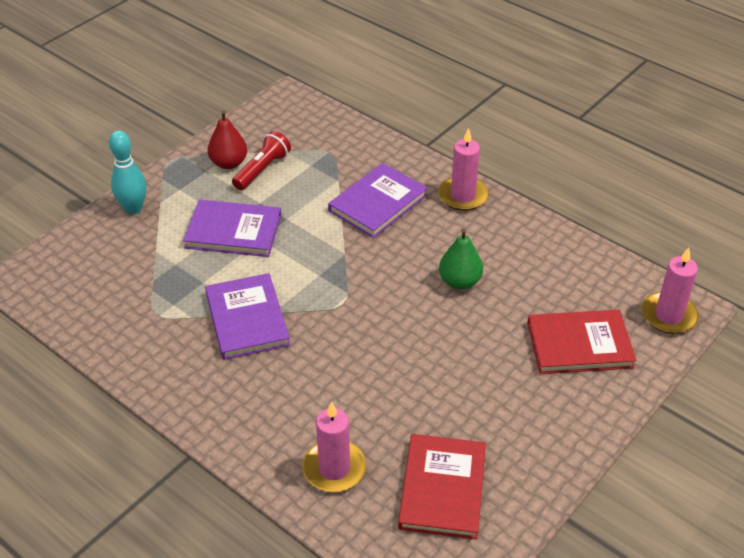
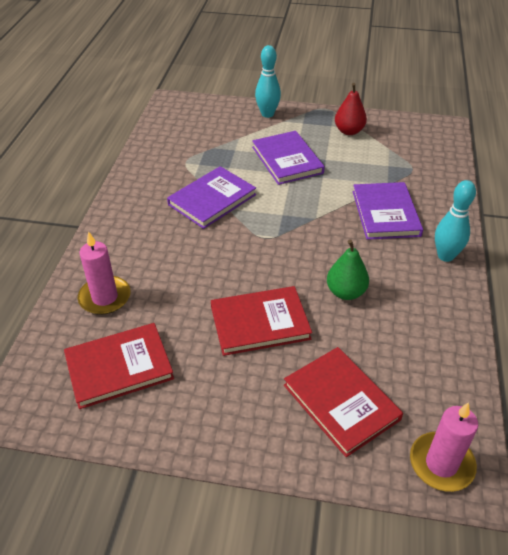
camera: 60 degrees right, 0 degrees up
red flashlight [232,131,291,190] -> none
purple book [328,163,428,238] -> purple book turned 75 degrees clockwise [353,182,423,240]
pink candle [438,128,489,211] -> turquoise bowling pin [435,180,476,262]
none -> red book [211,286,312,356]

